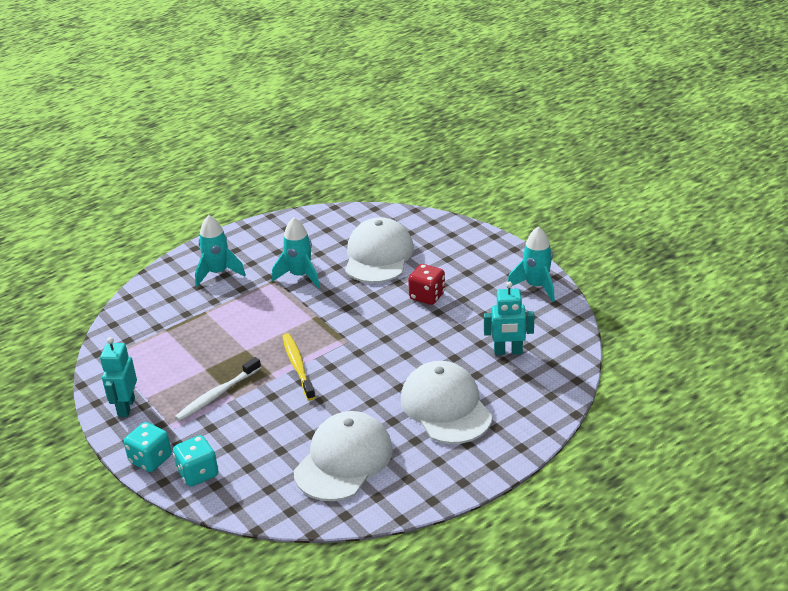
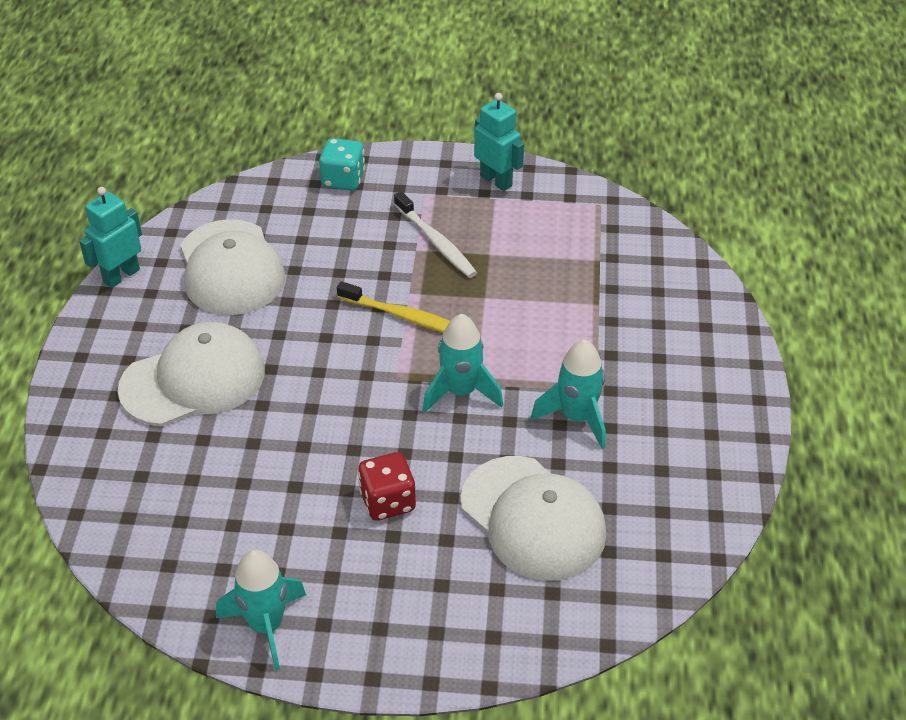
camera: 130 degrees right, 10 degrees up
turquoise dice [124,422,172,472] -> none
white toothbrush [175,357,261,422] -> white toothbrush turned 150 degrees clockwise [394,191,477,278]
turquoise rocket [195,215,246,287] -> turquoise rocket moved to [423,314,503,413]
white cap [401,361,493,444] -> white cap turned 45 degrees counterclockwise [118,322,265,426]
turquoise robot [484,282,535,355] -> turquoise robot moved to [79,187,142,288]

